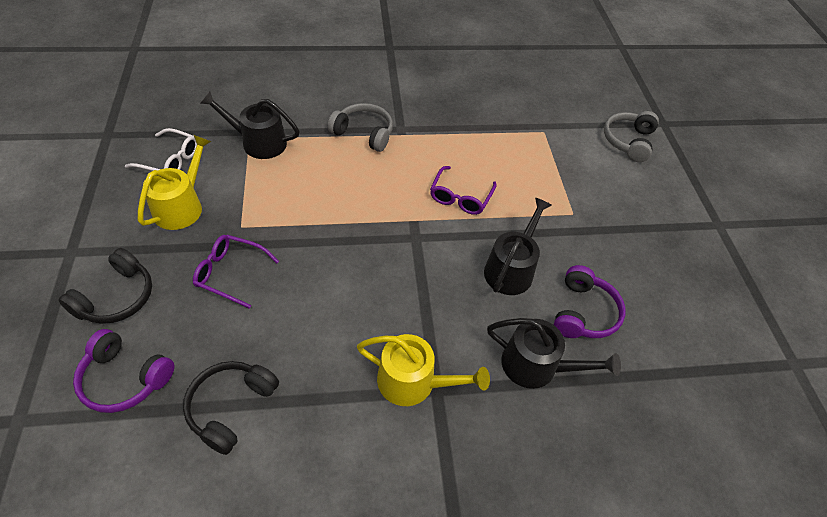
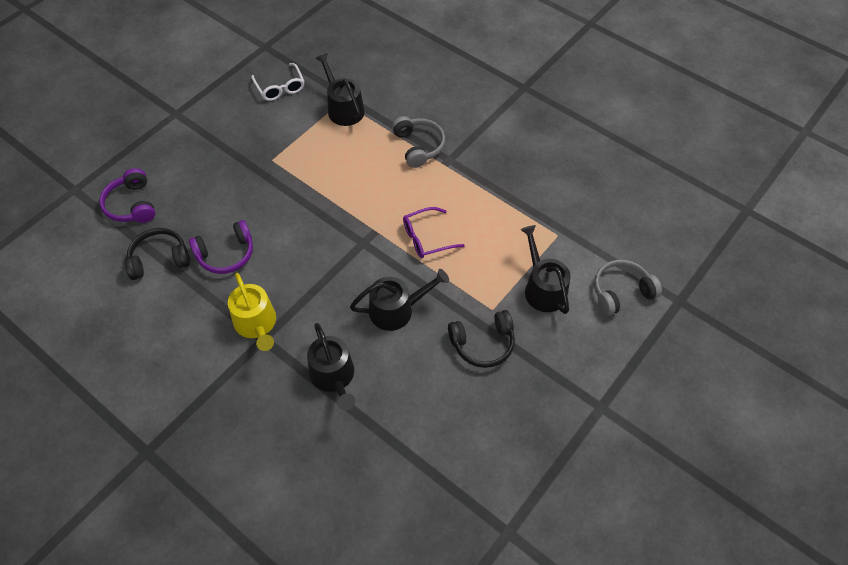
camera: 50 degrees right, 5 degrees up
black headphones [59,248,152,324] -> black headphones moved to [448,310,515,368]
yellow watering can [138,135,211,230] -> none
purple glasses [193,235,279,309] -> none
purple headphones [554,265,626,338] -> purple headphones moved to [189,220,253,274]
none -> black watering can [520,225,571,314]

